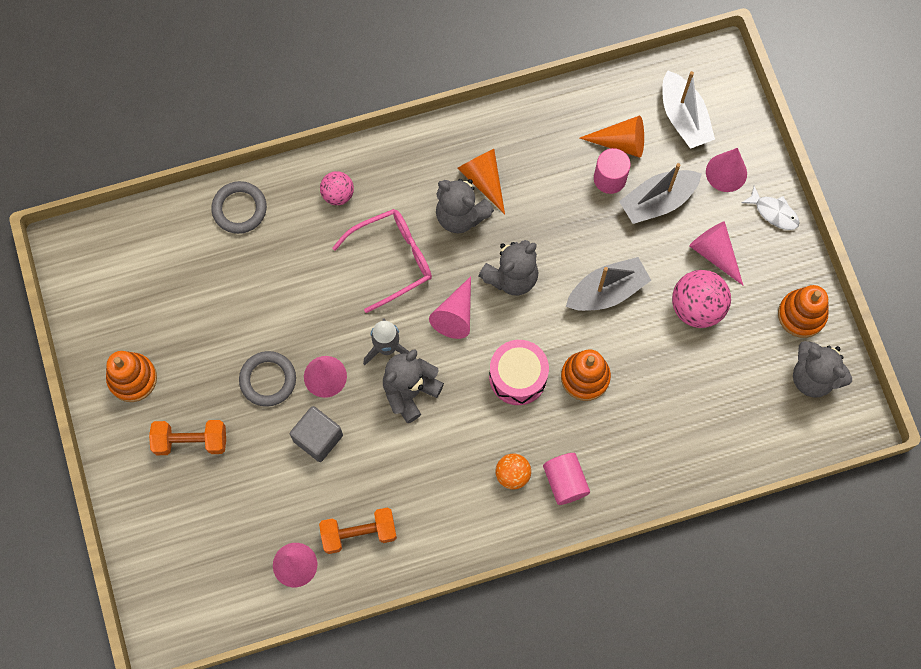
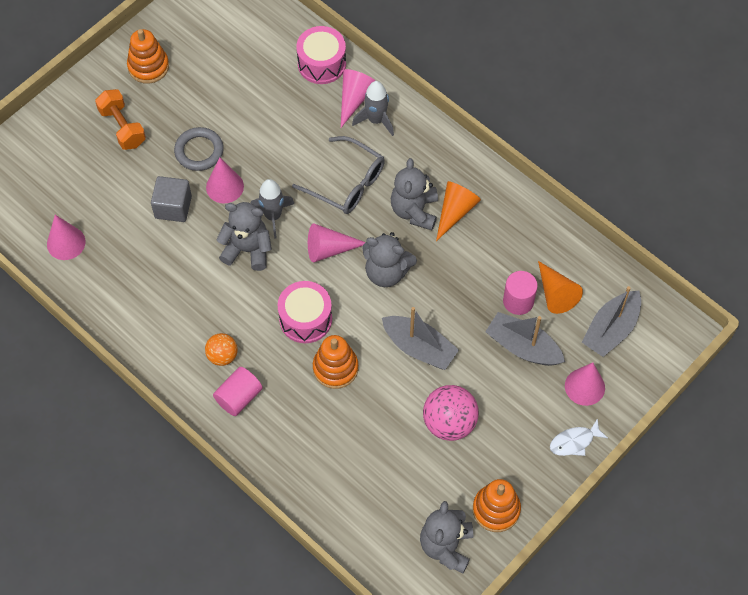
camera: 60 degrees right, 10 degrees down
grey ring [211,181,267,234] -> pink drum [296,26,346,84]
orange dumbbell [319,507,397,554] -> none
pink ball [320,171,354,205] -> grey rocket [352,81,394,136]
pink glasses [332,209,432,313] -> grey glasses [292,136,385,214]
white boat [662,70,715,149] -> grey boat [582,286,641,357]
pink cone [689,221,744,286] -> pink cone moved to [341,69,376,127]
white fish [741,186,800,230] -> white fish turned 60 degrees clockwise [550,418,608,456]

